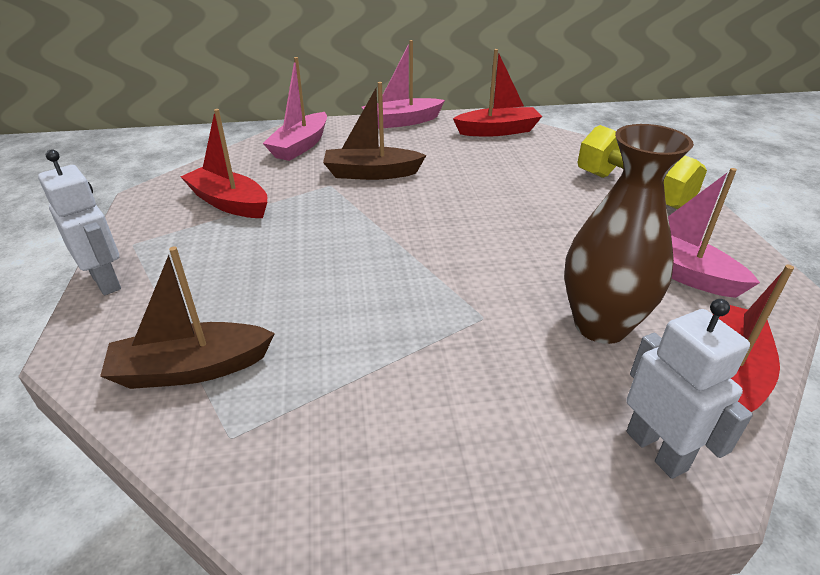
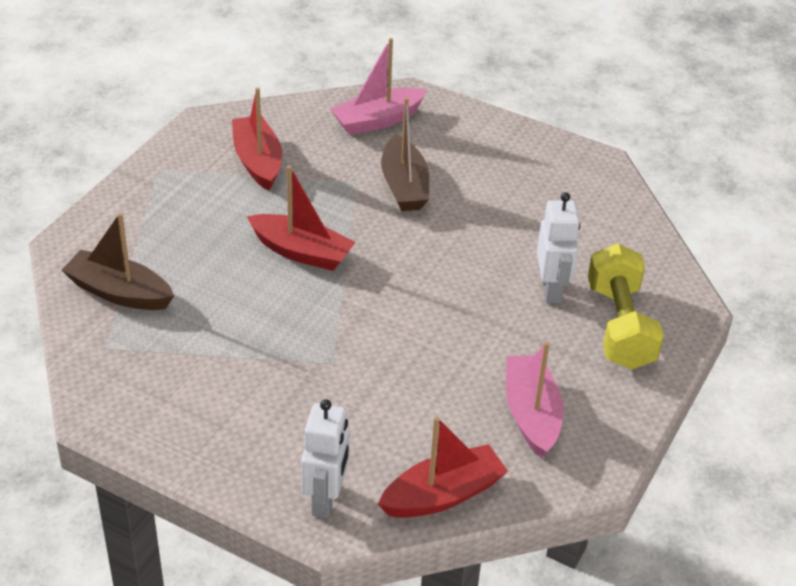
camera: 35 degrees right, 5 degrees up
white robot [38,150,121,295] -> white robot moved to [537,192,580,303]
brown boat [323,82,426,180] -> brown boat turned 135 degrees counterclockwise [381,97,429,211]
pink boat [362,40,445,129] -> none
red boat [453,49,542,137] -> red boat moved to [247,165,356,271]
brown vase [564,124,694,344] -> none

